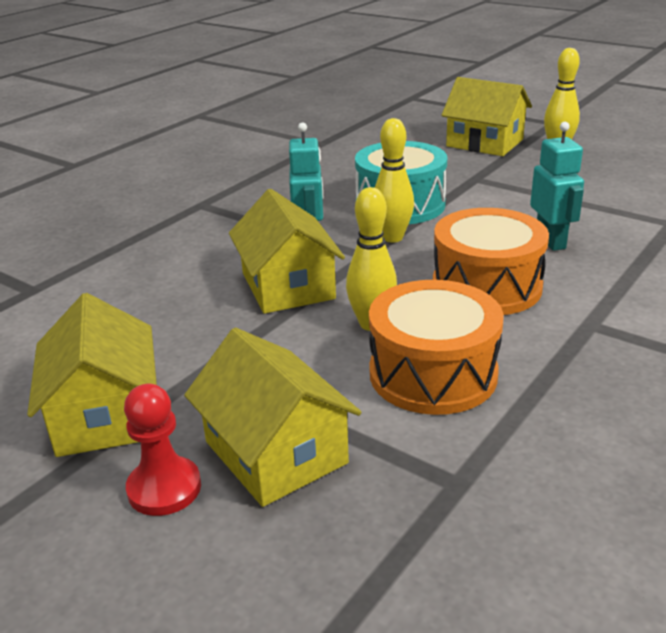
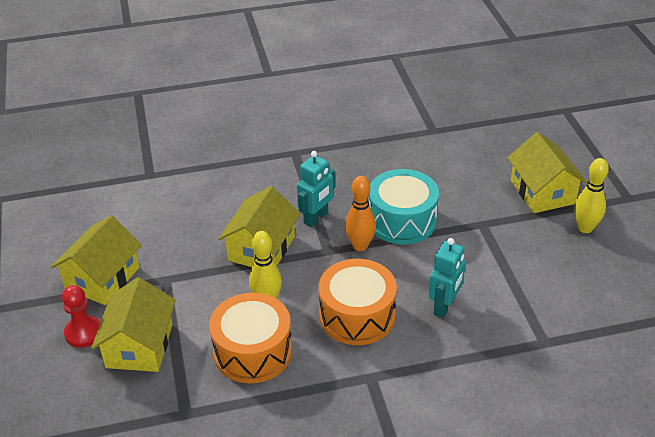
camera: 40 degrees right, 10 degrees up
yellow bowling pin [375,118,414,243] -> orange bowling pin [345,176,376,251]

